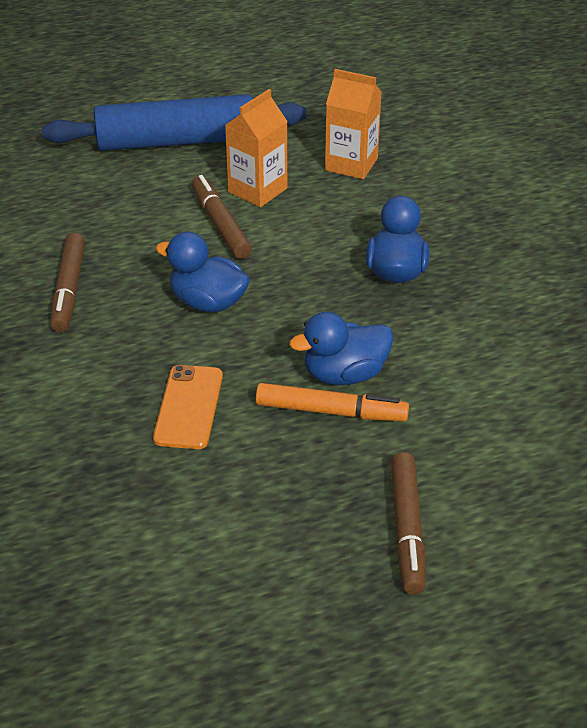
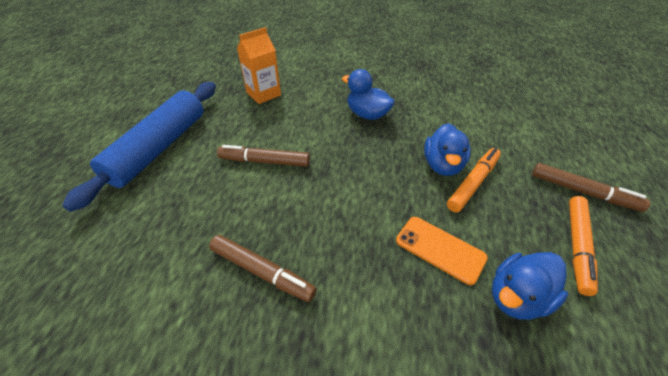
camera: 60 degrees left, 5 degrees up
blue duck [156,232,250,312] -> blue duck moved to [492,252,568,320]
orange carton [225,89,288,207] -> none
none -> orange marker [569,196,598,296]

